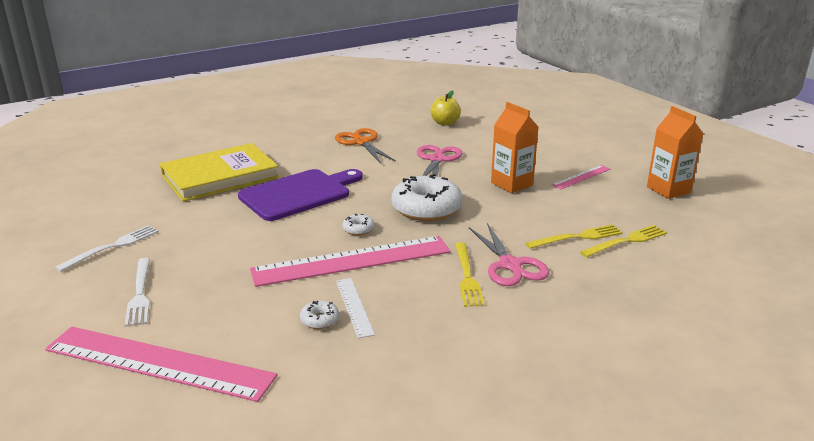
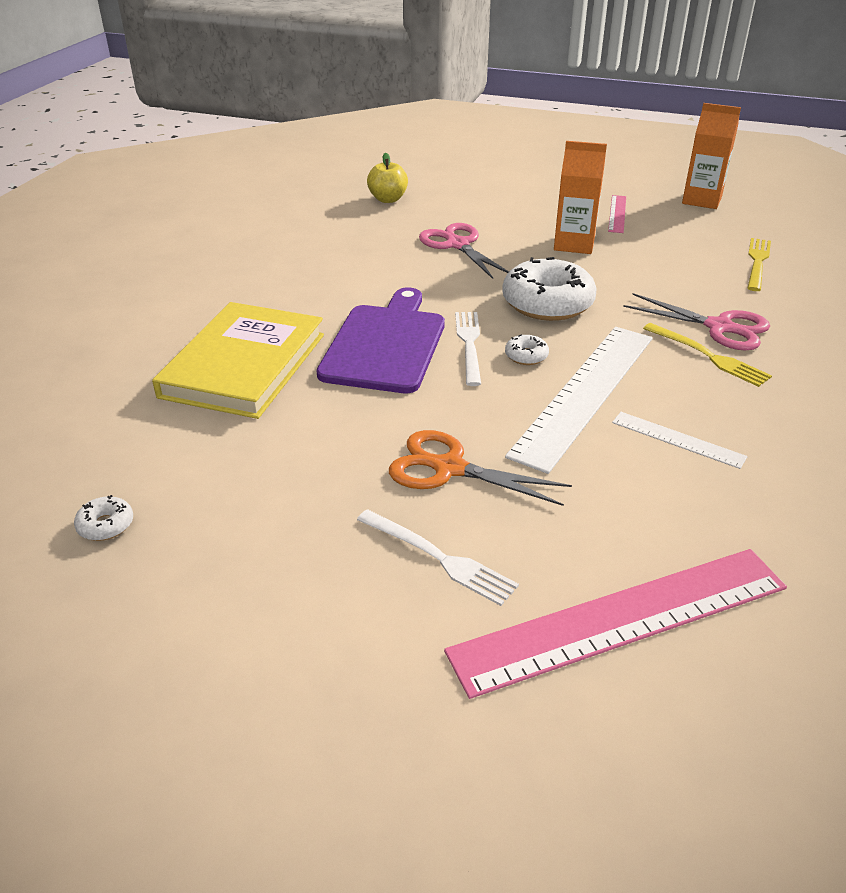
camera: 40 degrees left, 10 degrees up
white fork [55,225,159,272] -> white fork moved to [455,312,481,386]
pink ruler [250,236,451,287] -> white ruler [505,327,653,474]
white donut [300,301,339,329] -> white donut moved to [74,495,133,541]
orange scissors [335,128,396,163] -> orange scissors moved to [389,430,572,506]
yellow fork [525,224,623,249] -> none

